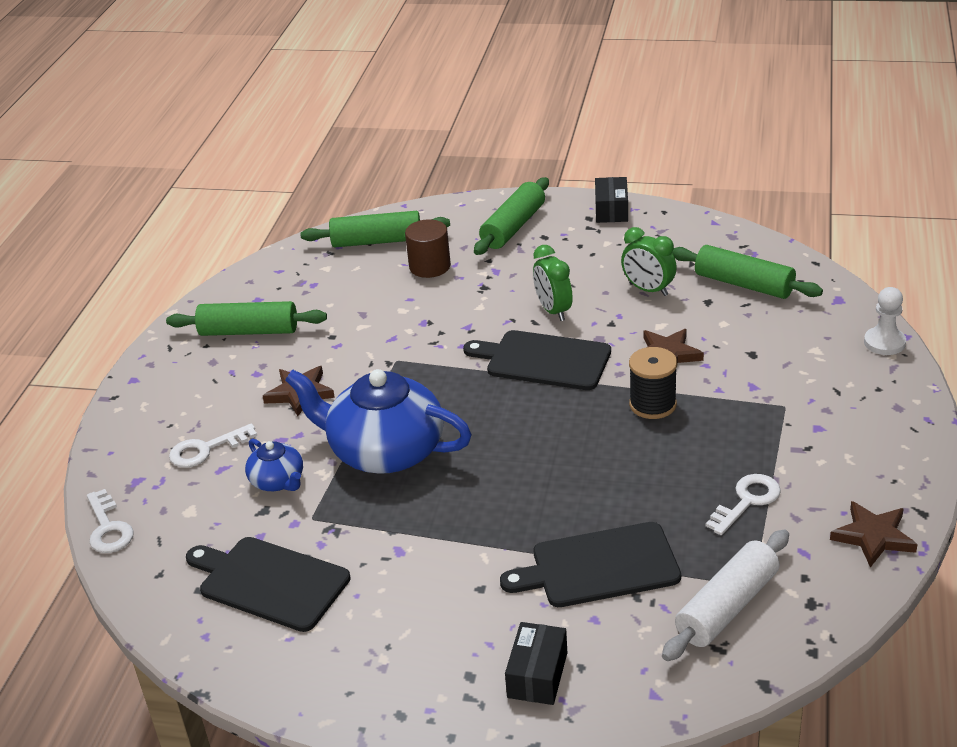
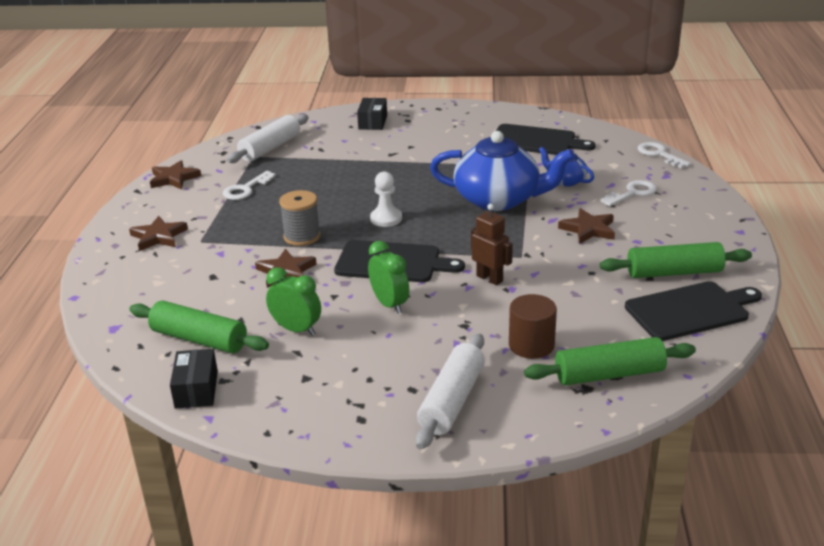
camera: 170 degrees right, 5 degrees down
green rolling pin [474,177,549,255] -> white rolling pin [415,333,485,450]
black cutting board [500,522,681,607] -> black cutting board moved to [625,281,762,341]
black box [595,177,628,223] -> black box moved to [170,349,218,409]
black spool [629,347,677,419] -> grey spool [279,190,321,246]
white pawn [864,287,906,355] -> white pawn moved to [370,172,402,227]
none -> brown star [129,216,188,251]
none -> brown robot [471,204,513,285]

